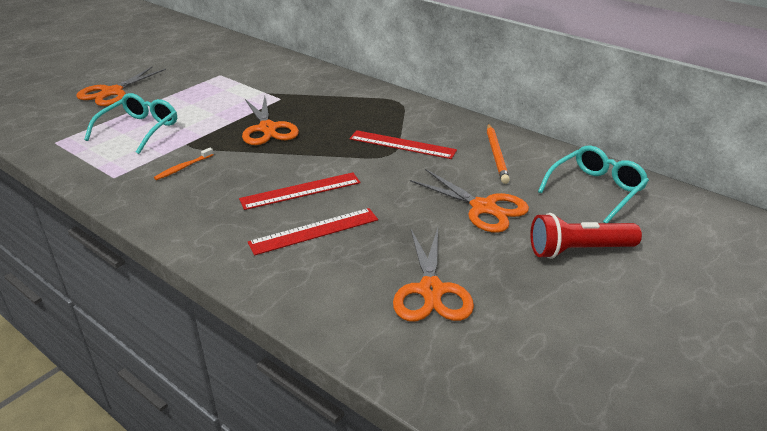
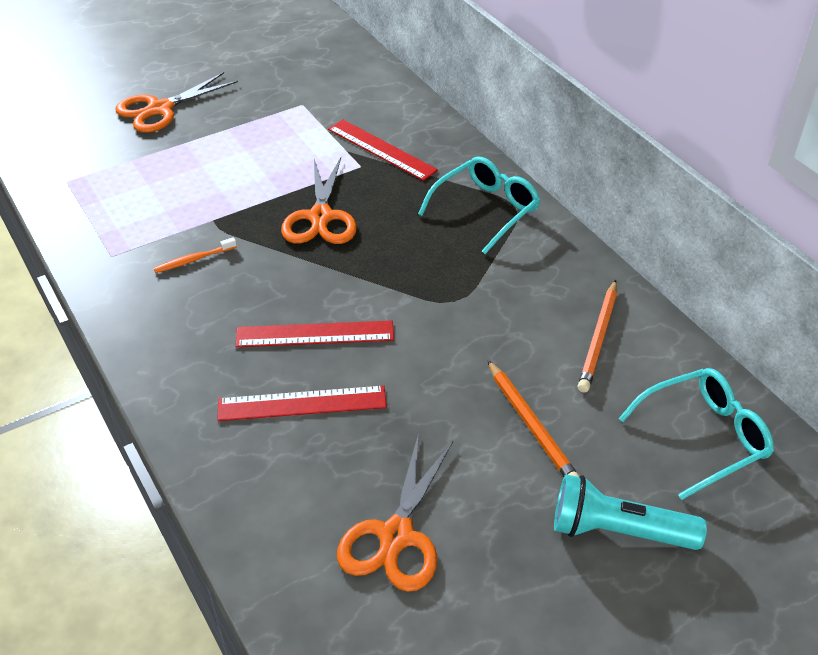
camera: 20 degrees right, 10 degrees up
turquoise glasses [84,93,177,154] -> turquoise glasses moved to [418,156,540,254]
red ruler [350,130,457,159] -> red ruler moved to [328,120,438,181]
orange scissors [410,169,529,233] -> orange pencil [487,360,579,477]
red flashlight [530,213,642,259] -> turquoise flashlight [554,474,707,550]

